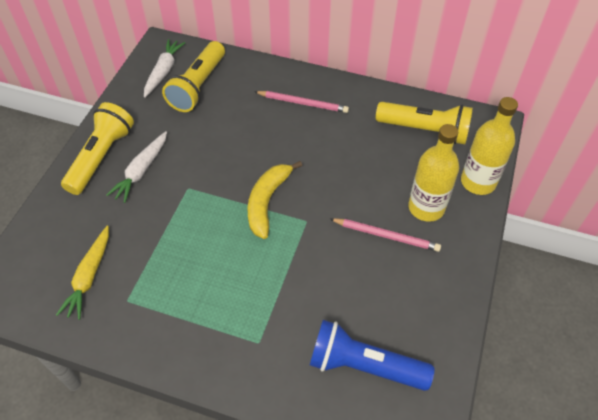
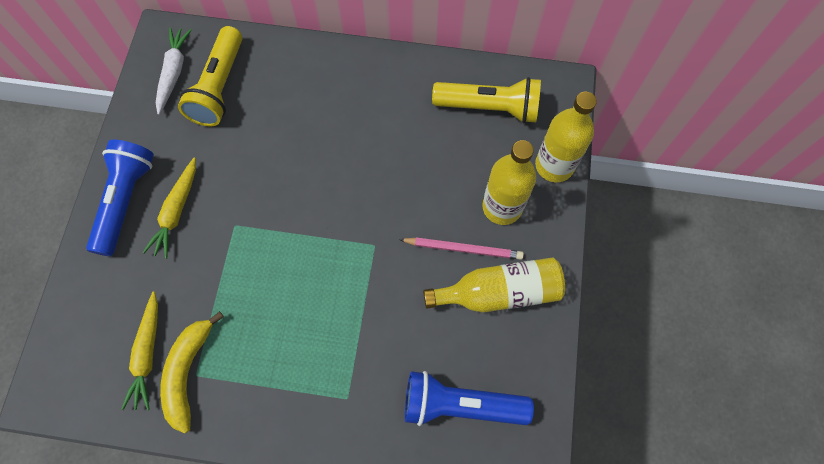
camera: 10 degrees left, 15 degrees up
yellow flashlight [61,102,134,195] -> blue flashlight [86,140,154,256]
white carrot [106,131,167,203] -> yellow carrot [143,158,196,259]
yellow banana [248,161,302,239] -> yellow banana moved to [160,311,224,434]
pink pencil [255,91,349,113] -> none
none -> yellow bottle [423,257,565,312]

